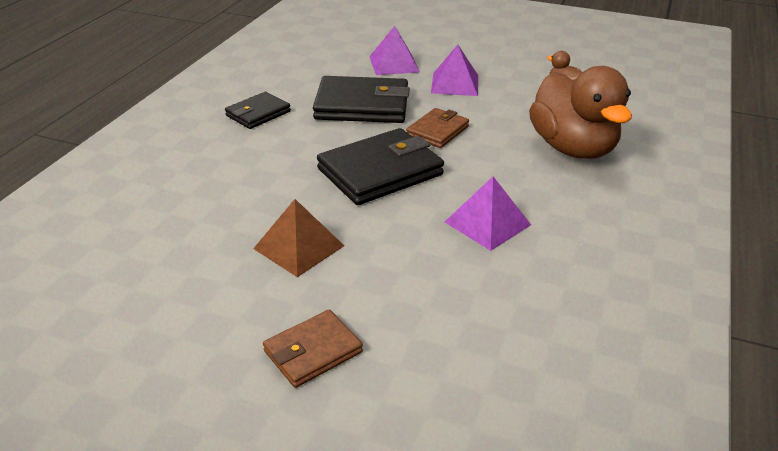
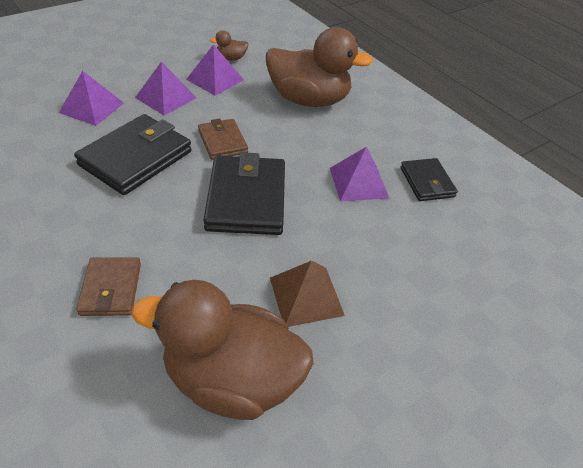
camera: 60 degrees left, 10 degrees up
black wallet [225,92,291,129] -> black wallet moved to [401,158,458,201]
brown wallet [263,310,363,388] -> brown wallet moved to [76,257,141,316]
none -> brown duck [131,280,314,420]
none -> purple pyramid [186,44,244,96]

